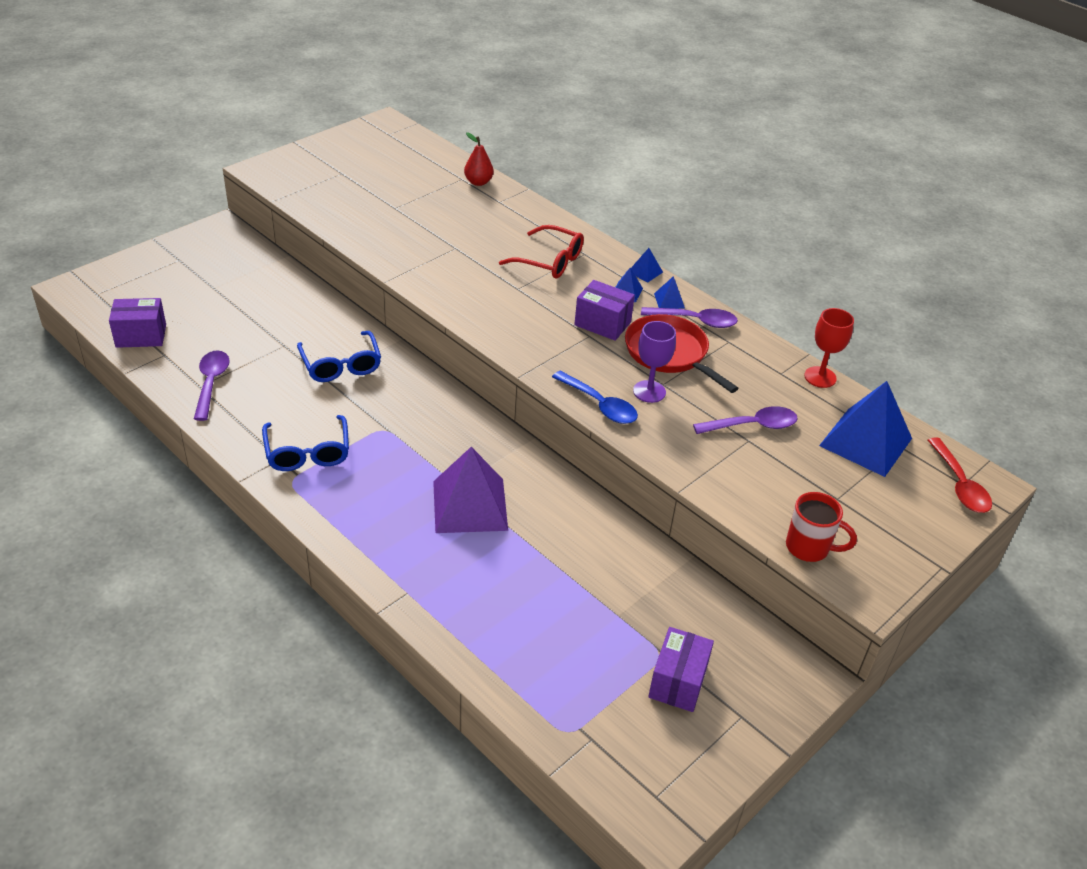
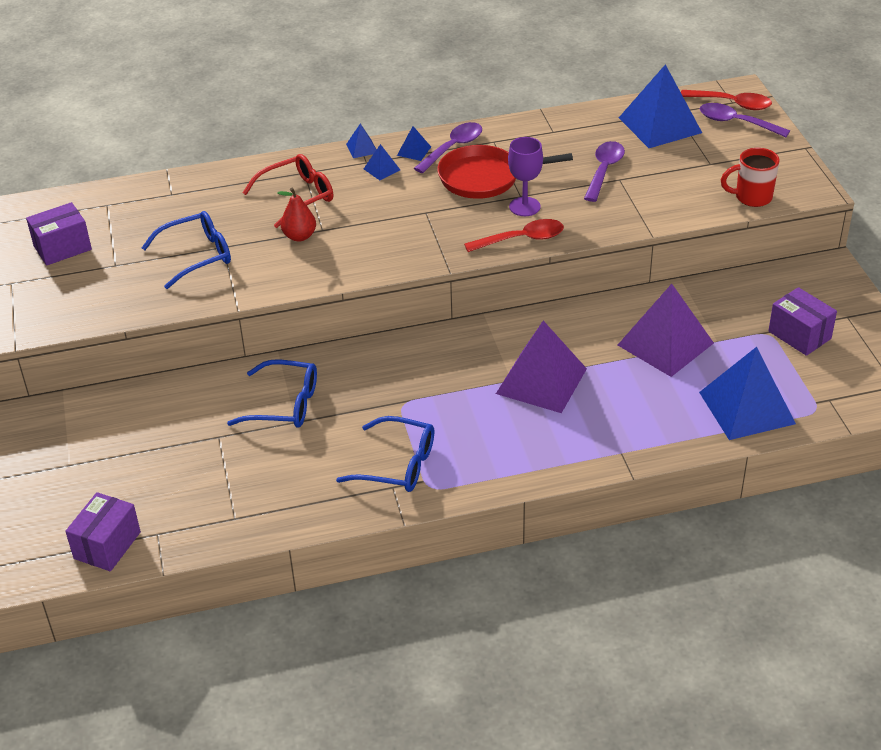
camera: 55 degrees left, 0 degrees up
purple spoon [194,350,230,421] -> purple spoon moved to [700,103,790,137]
red pear [464,132,494,186] -> red pear moved to [277,188,316,242]
blue spoon [552,371,638,424] -> red spoon [464,219,564,252]
purple box [574,280,635,341] -> purple box moved to [26,202,92,266]
red mug [786,492,857,562] -> red mug turned 150 degrees counterclockwise [721,148,780,207]
red goblet [804,308,854,388] -> none
none -> blue glasses [142,211,231,289]
none -> purple pyramid [618,284,714,377]
none -> blue pyramid [699,347,796,440]

